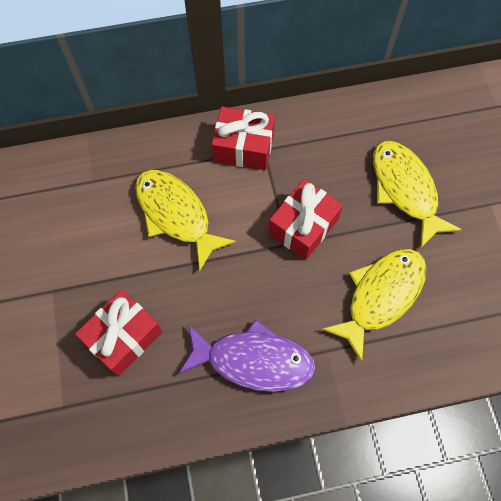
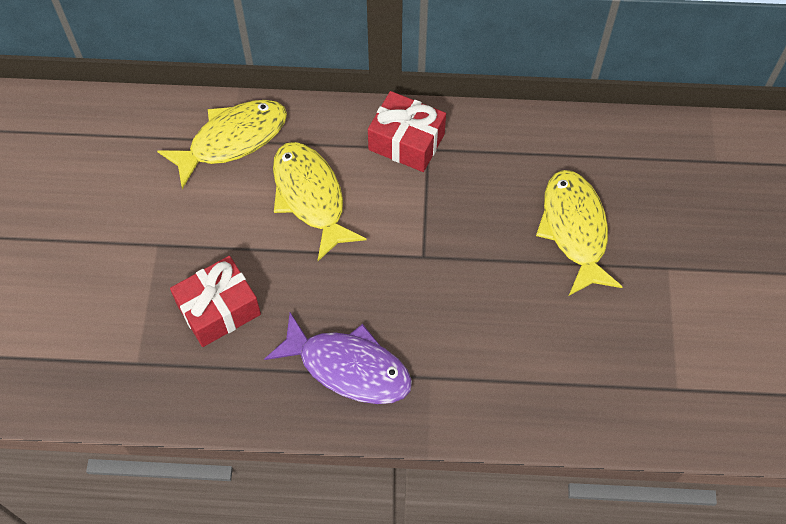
camera: 15 degrees right, 5 degrees down
red gift [268,179,343,260] -> none
yellow fish [321,249,427,363] -> yellow fish moved to [157,100,287,189]

